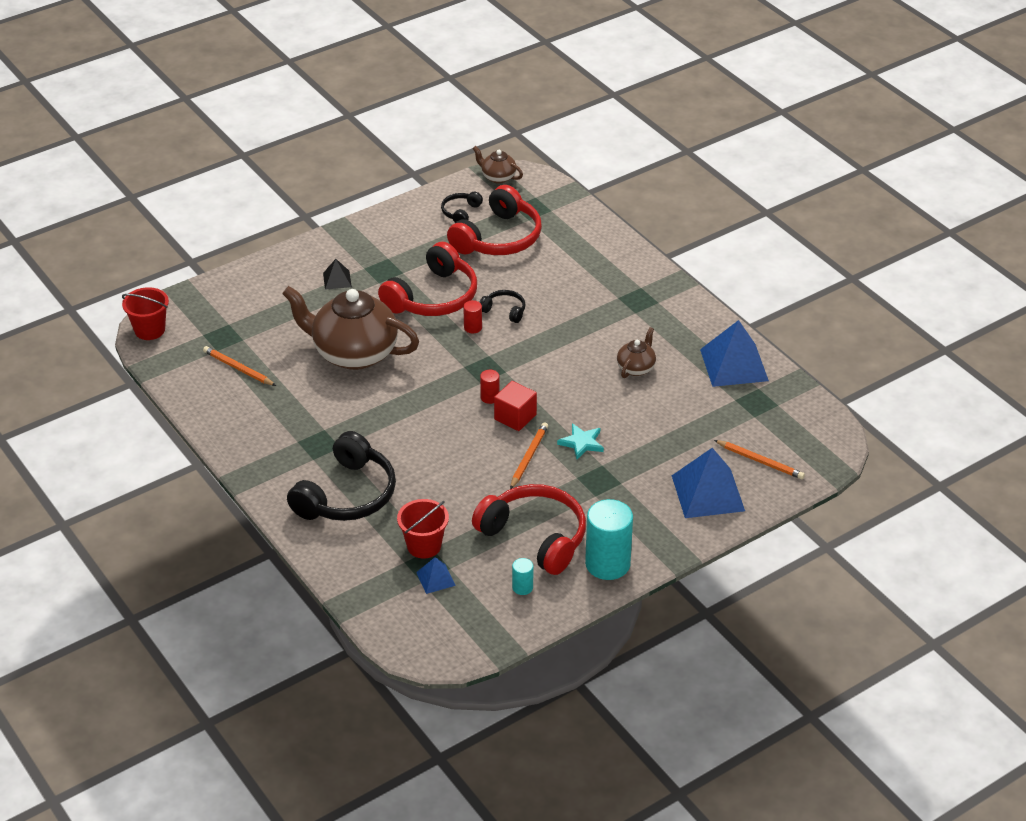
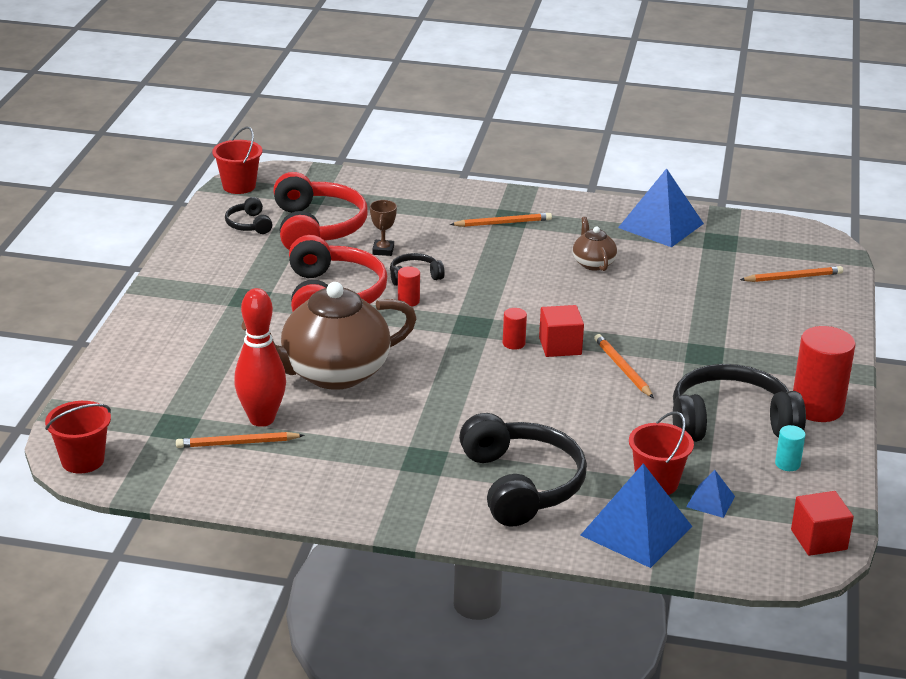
camera: 45 degrees left, 10 degrees down
black pyramid [323,259,352,290] -> none
red headphones [472,484,586,575] -> black headphones [673,364,806,442]
brown teapot [473,146,523,184] -> red bucket [212,127,262,194]
turquoise star [557,423,604,459] -> none
turquoise cylinder [585,499,633,580] -> red cylinder [793,326,855,422]
blue pyramid [672,448,745,518] -> blue pyramid moved to [580,463,693,568]
none -> red bowling pin [234,288,286,427]
none -> brown trophy [370,200,397,256]
none -> orange pencil [450,213,552,227]
none -> red cube [791,491,854,556]

